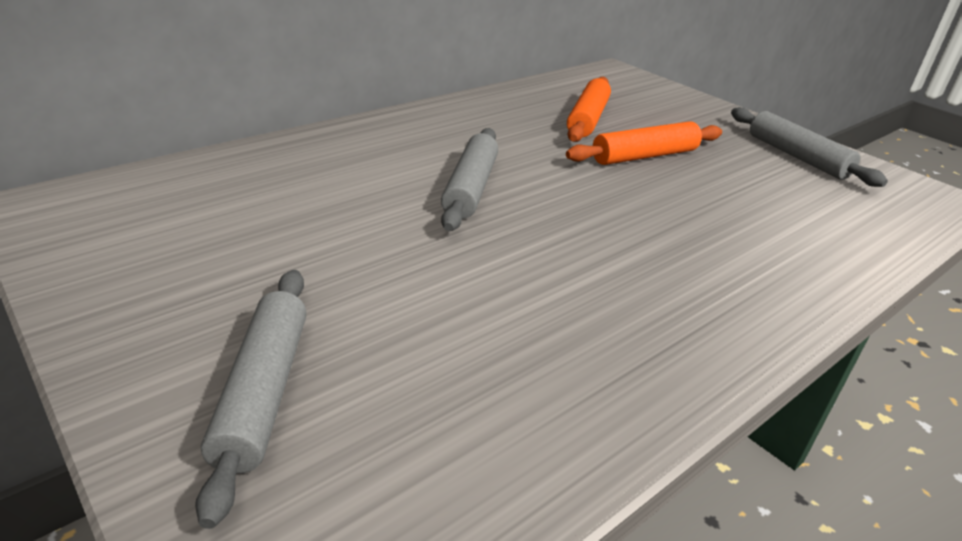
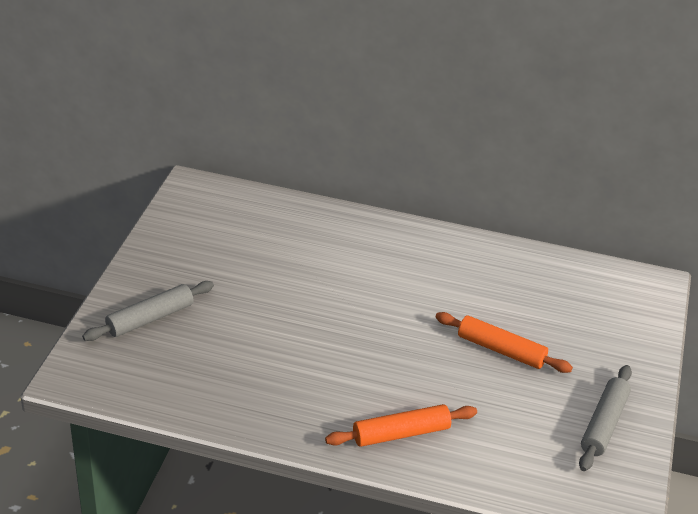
camera: 55 degrees right, 5 degrees up
grey rolling pin [441,128,498,231] -> none
orange rolling pin [567,77,611,142] -> orange rolling pin moved to [325,404,477,447]

